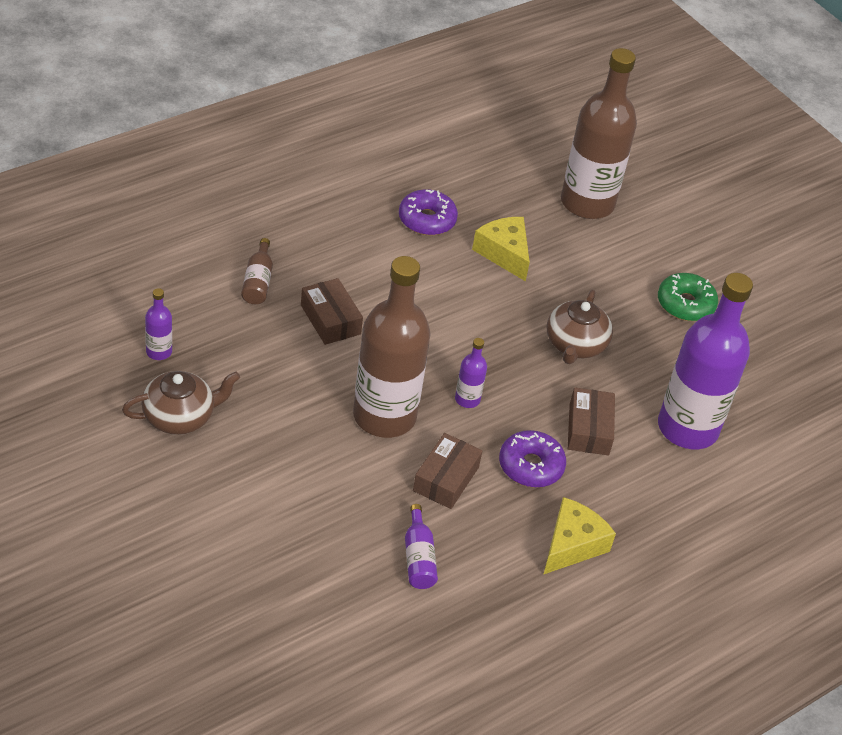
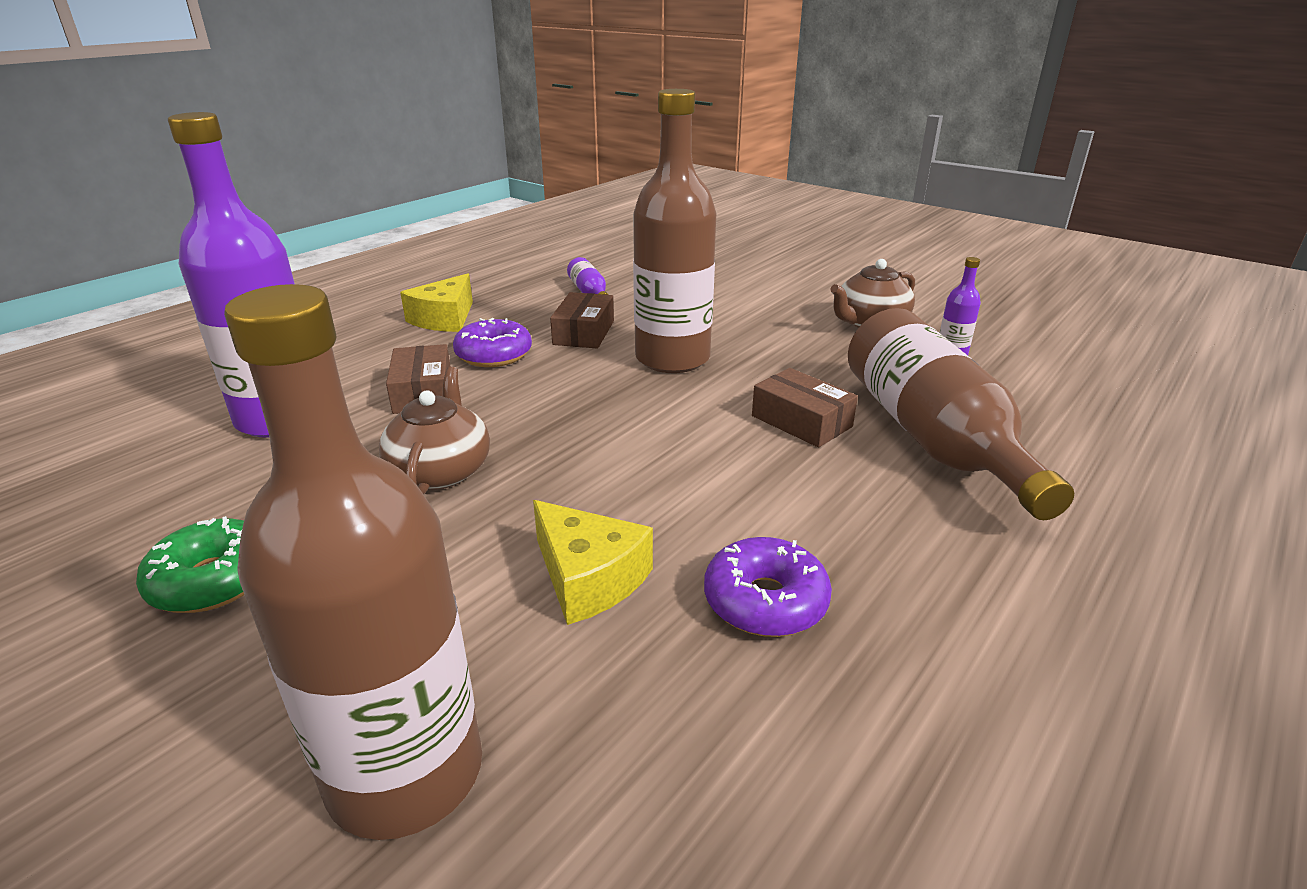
camera: 170 degrees right, 15 degrees down
brown bottle [241,238,273,304] -> brown bottle [848,308,1074,520], size x2.43
purple bottle [455,338,487,408] -> none

